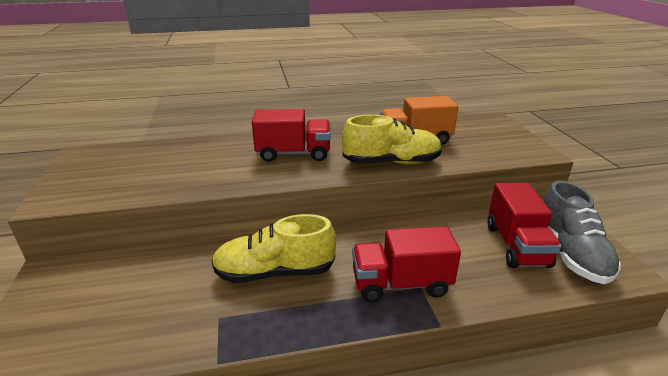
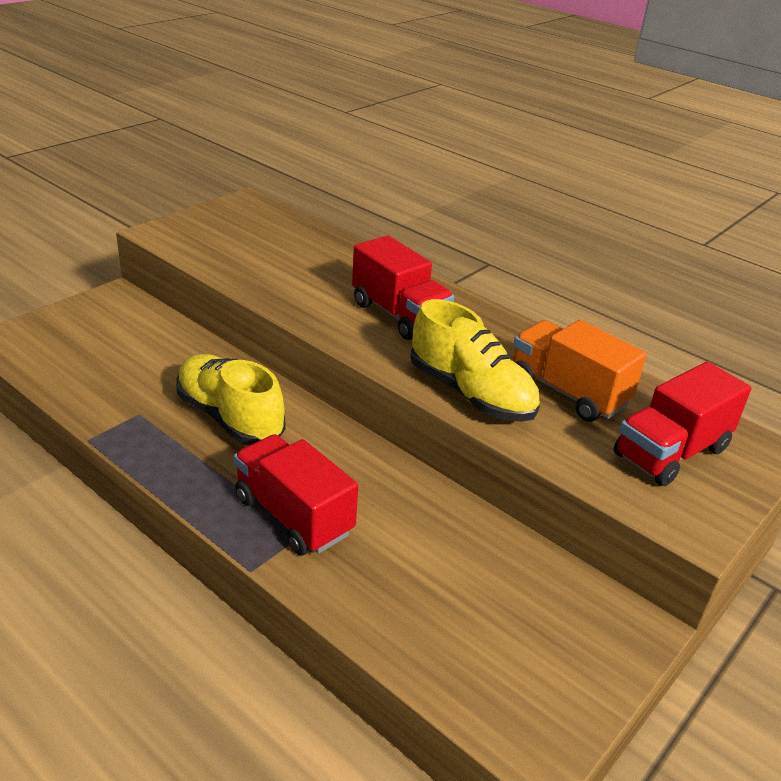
camera: 50 degrees right, 5 degrees up
red truck [487,183,561,268] -> red truck moved to [614,362,751,486]
grey shoe [543,181,621,284] -> none

